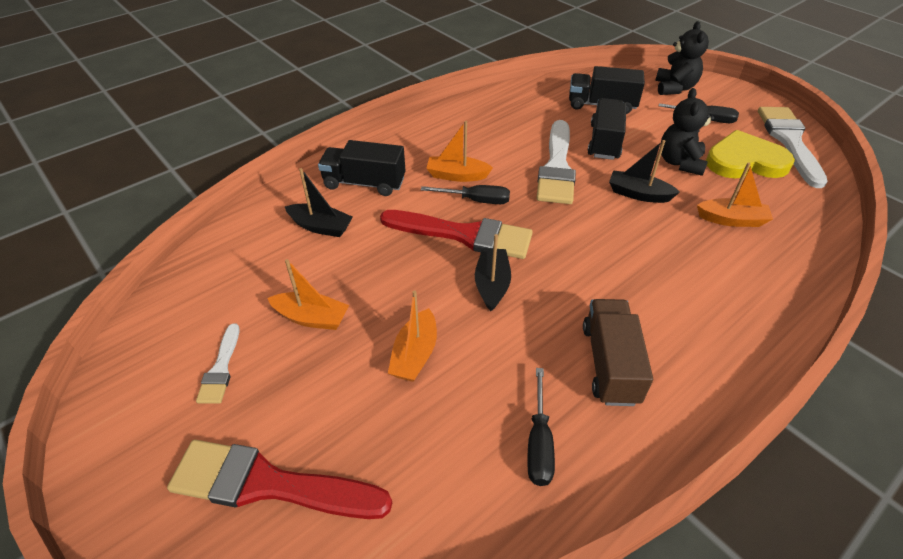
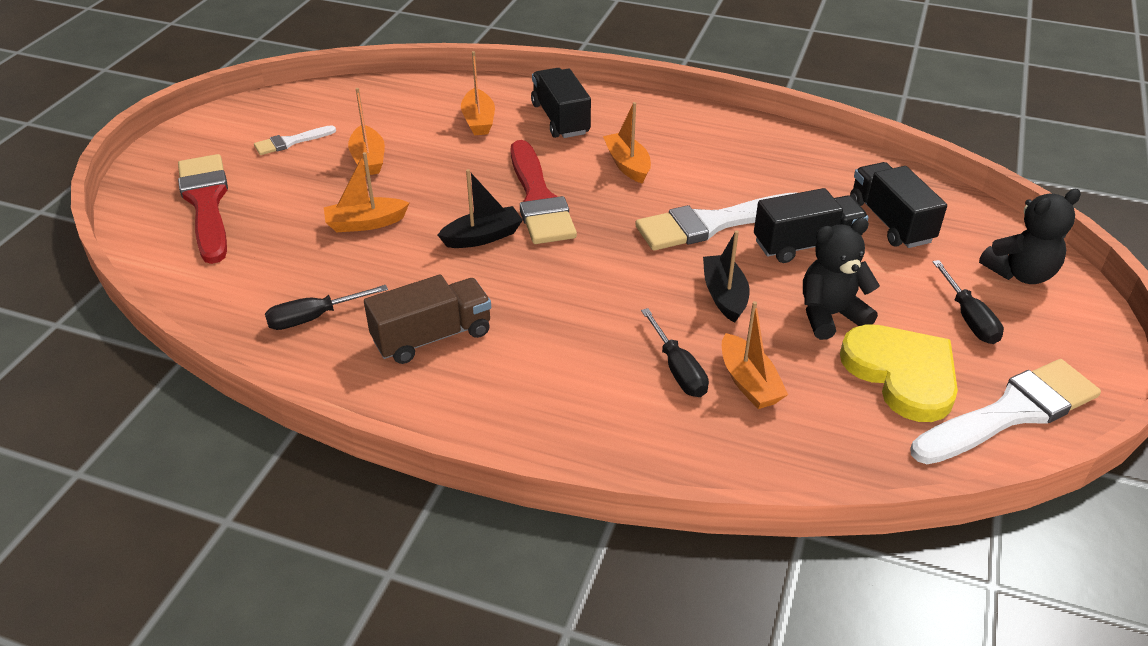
camera: 60 degrees right, 5 degrees down
black boat [285,168,352,237] -> orange boat [461,51,495,135]
black screwdriver [421,185,510,204] -> black screwdriver moved to [641,308,709,397]

